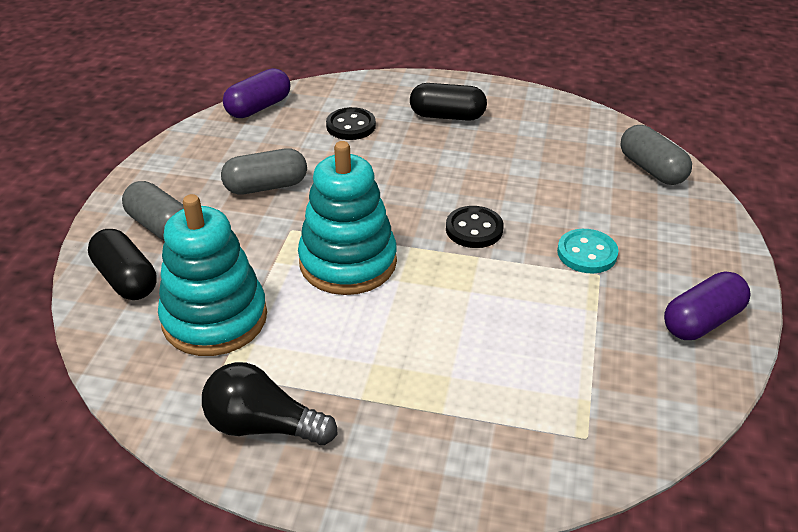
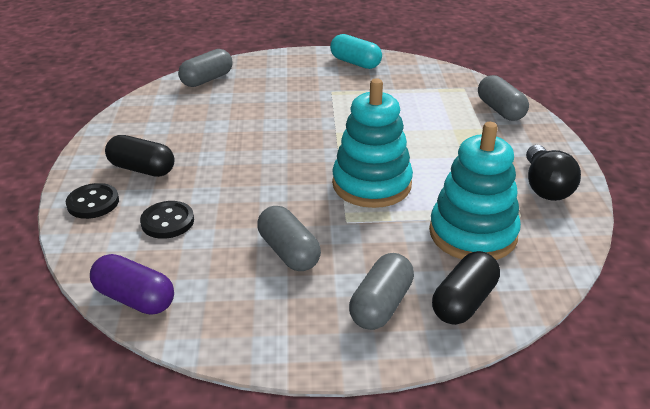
camera: 105 degrees left, 5 degrees down
black capsule [410,83,487,121] -> black capsule turned 60 degrees counterclockwise [105,135,175,177]
black button [446,206,504,248] -> black button moved to [66,183,119,219]
turquoise button [557,229,618,273] -> none
purple capsule [664,271,751,340] -> turquoise capsule [330,34,382,69]
none -> grey capsule [478,75,529,121]

